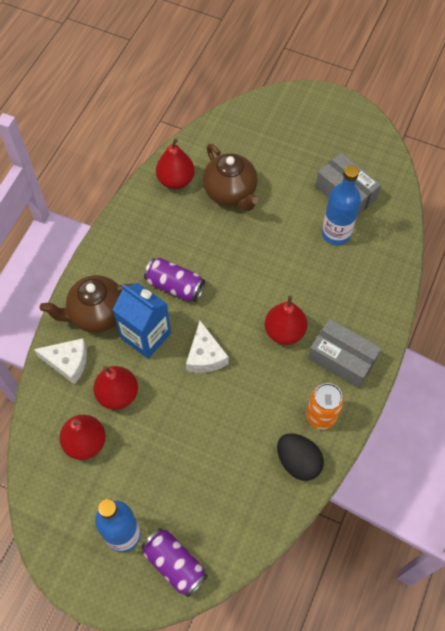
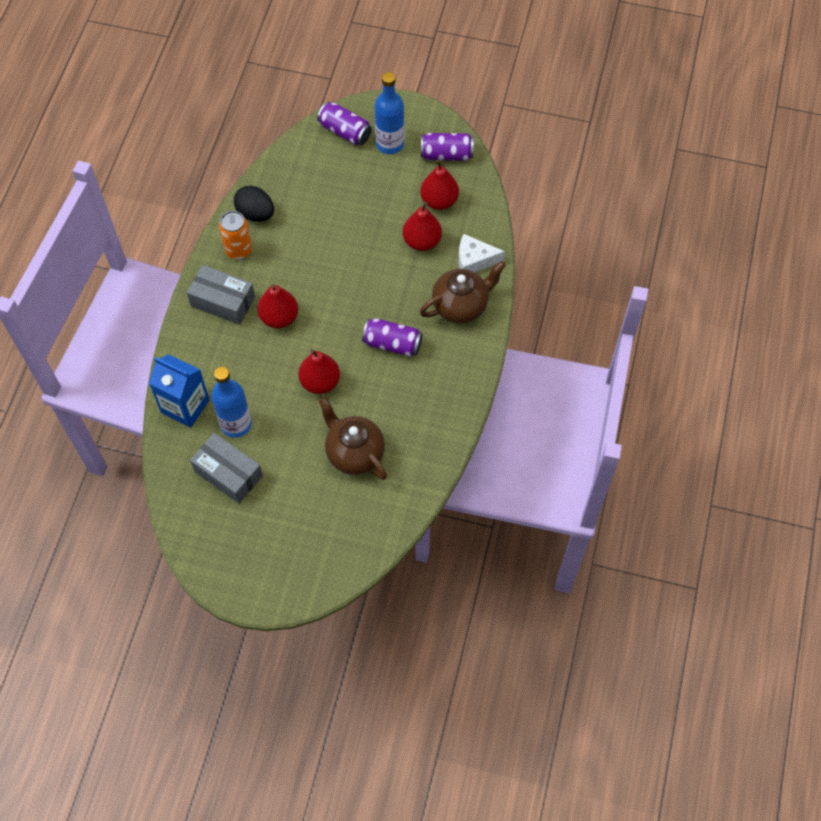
camera: 170 degrees right, 0 degrees up
blue carton [113,283,171,359] -> blue carton moved to [149,354,210,428]
red pear [156,138,195,189] -> red pear moved to [298,349,340,394]
white cheese [186,321,229,373] -> none
none -> purple can [421,133,474,161]

